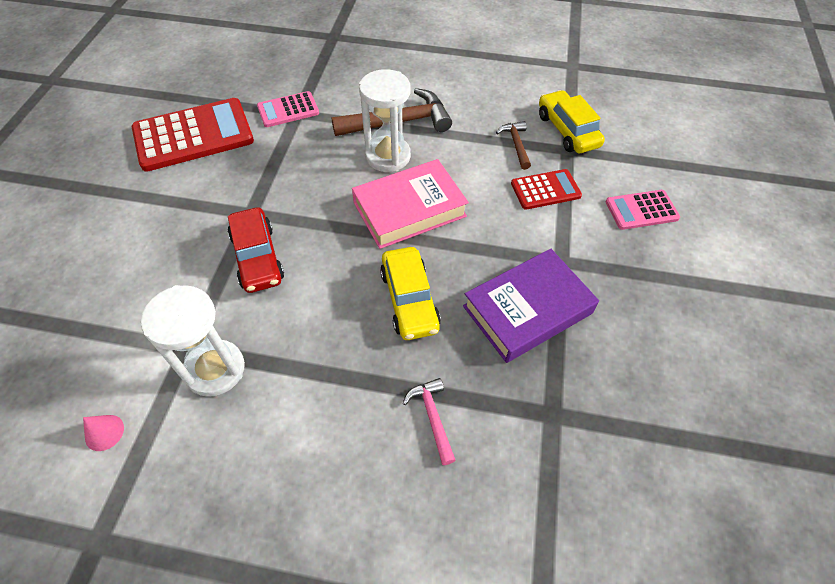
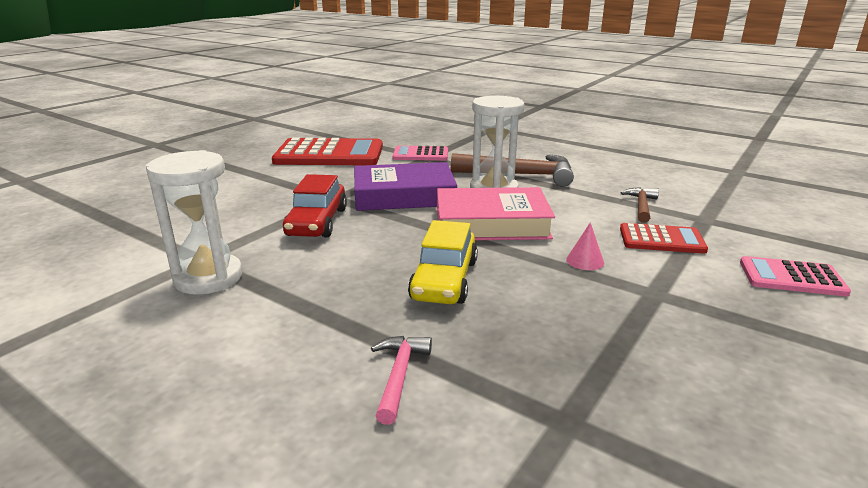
camera: 25 degrees right, 30 degrees down
pink cone [83,415,124,451] -> pink cone moved to [566,222,604,270]
purple book [463,249,599,363] -> purple book moved to [354,162,457,211]
yellow car [539,90,605,153] -> none

